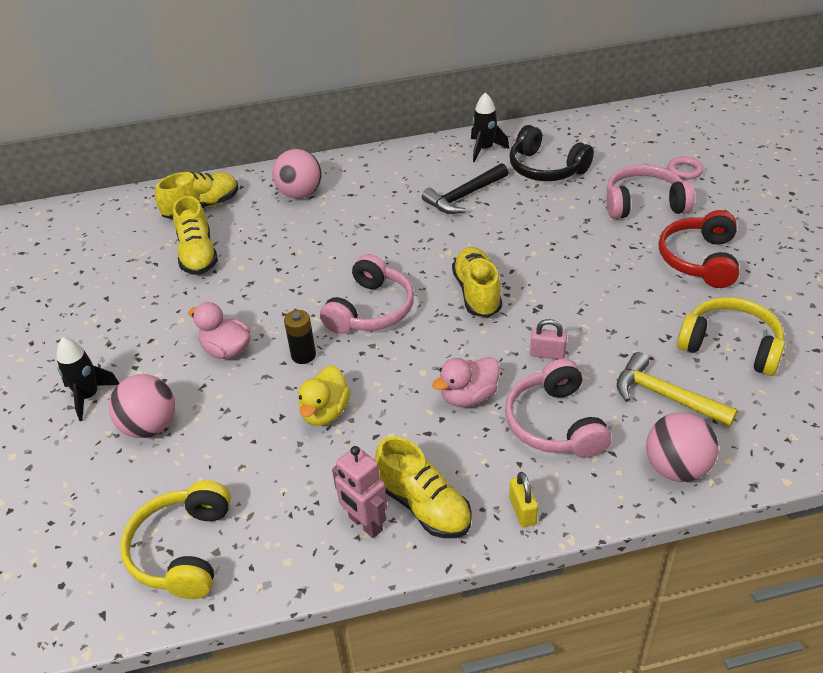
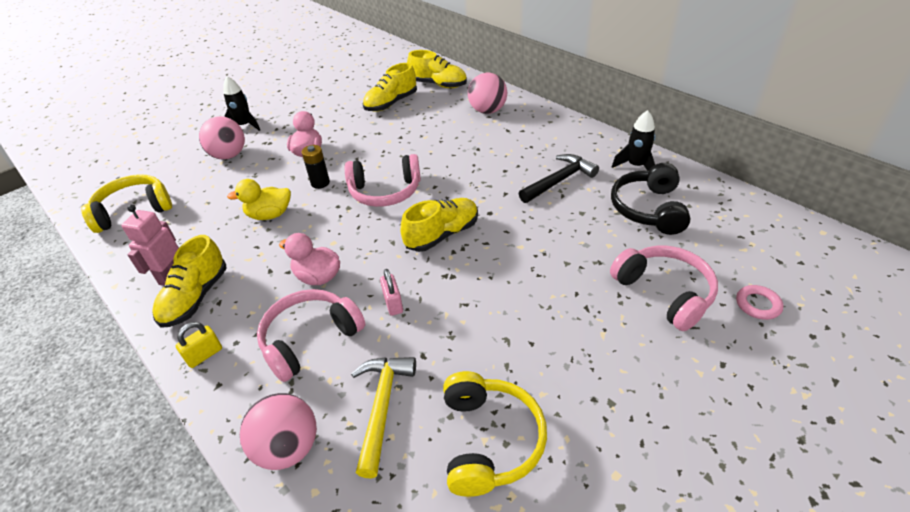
camera: 60 degrees right, 0 degrees up
black hammer [422,163,508,214] -> black hammer turned 120 degrees clockwise [519,154,599,203]
red headphones [659,210,739,288] -> none

